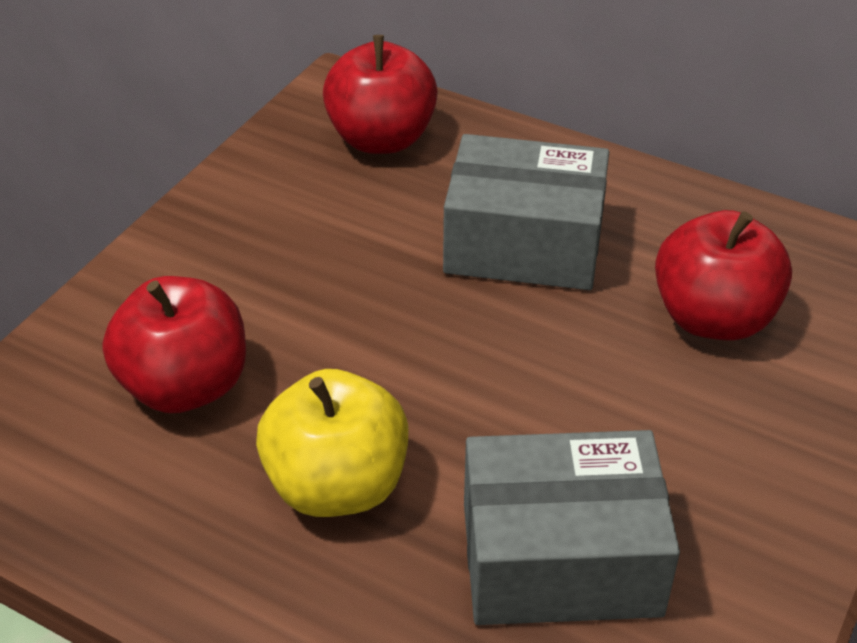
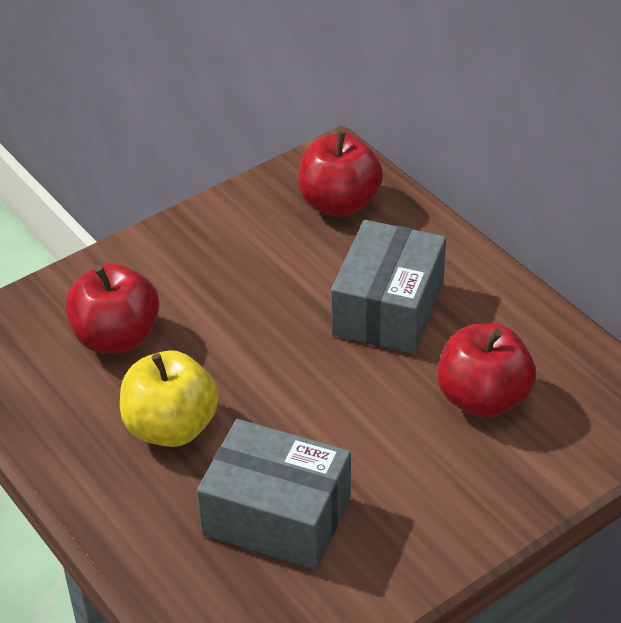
camera: 25 degrees right, 0 degrees up
grey box [443,134,609,290] -> grey box turned 75 degrees clockwise [331,220,446,354]

